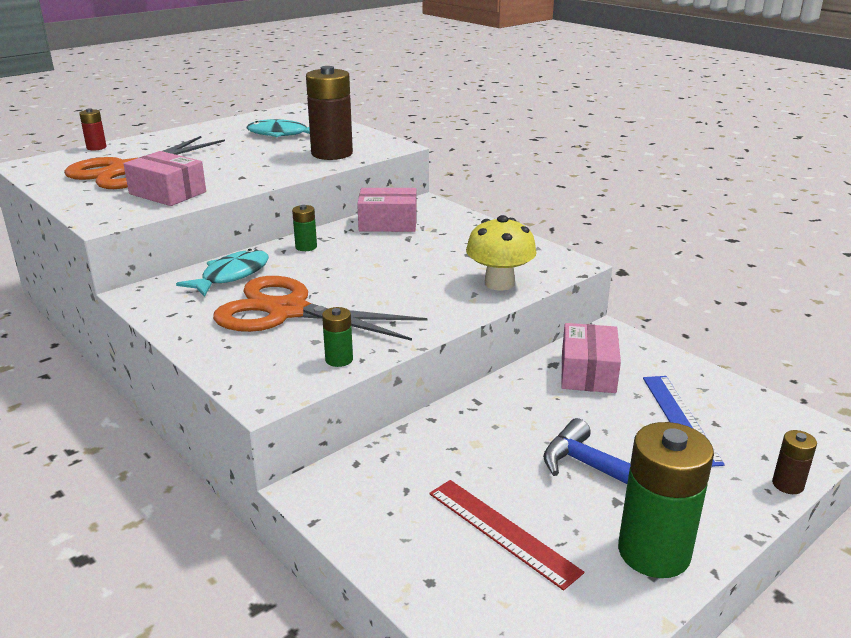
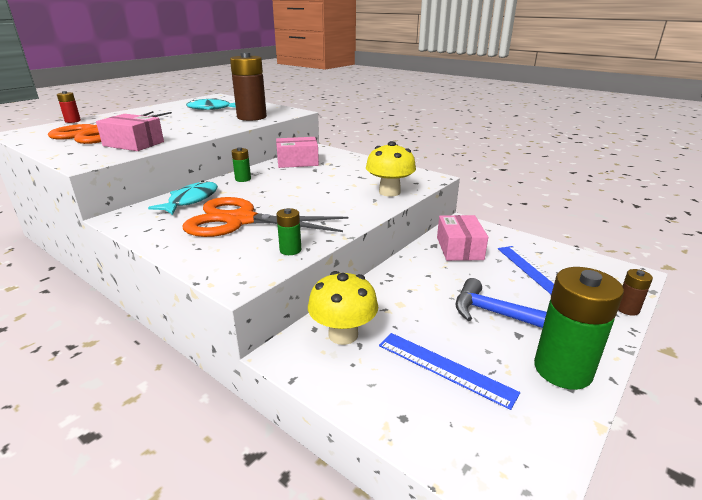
camera: 10 degrees left, 0 degrees up
red ruler [429,480,584,591] -> blue ruler [379,333,520,410]
none -> yellow mushroom [308,271,378,345]

